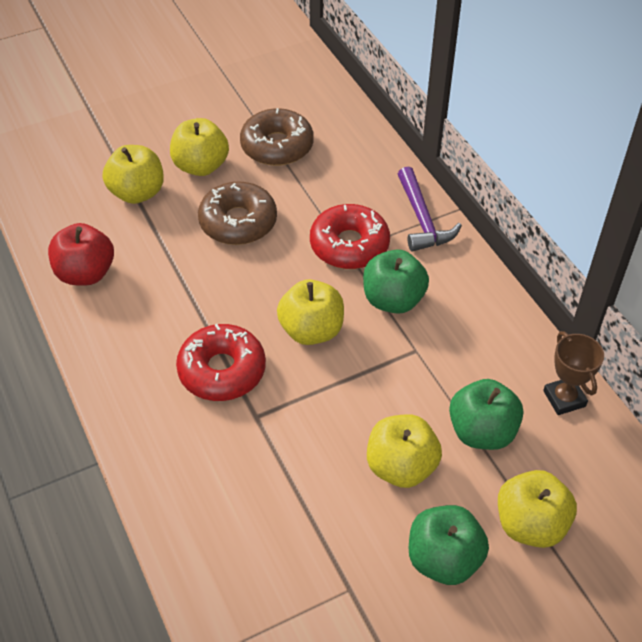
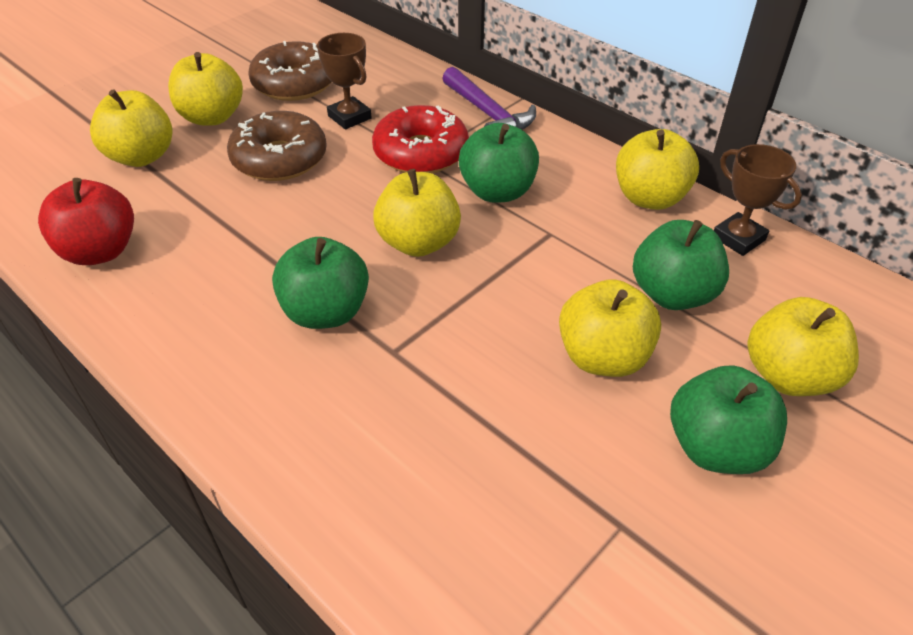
camera: 20 degrees left, 5 degrees down
red donut [176,324,266,401] -> green apple [272,237,369,329]
none -> brown trophy [317,33,372,129]
none -> yellow apple [616,129,699,210]

